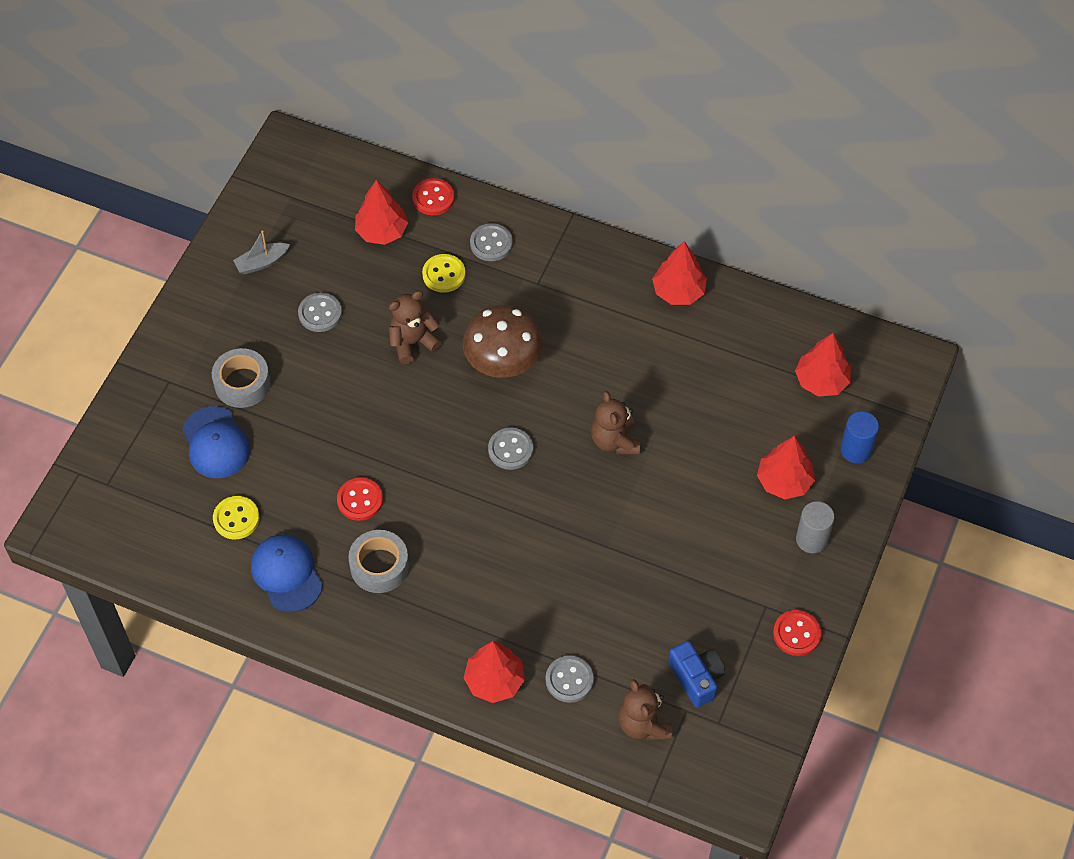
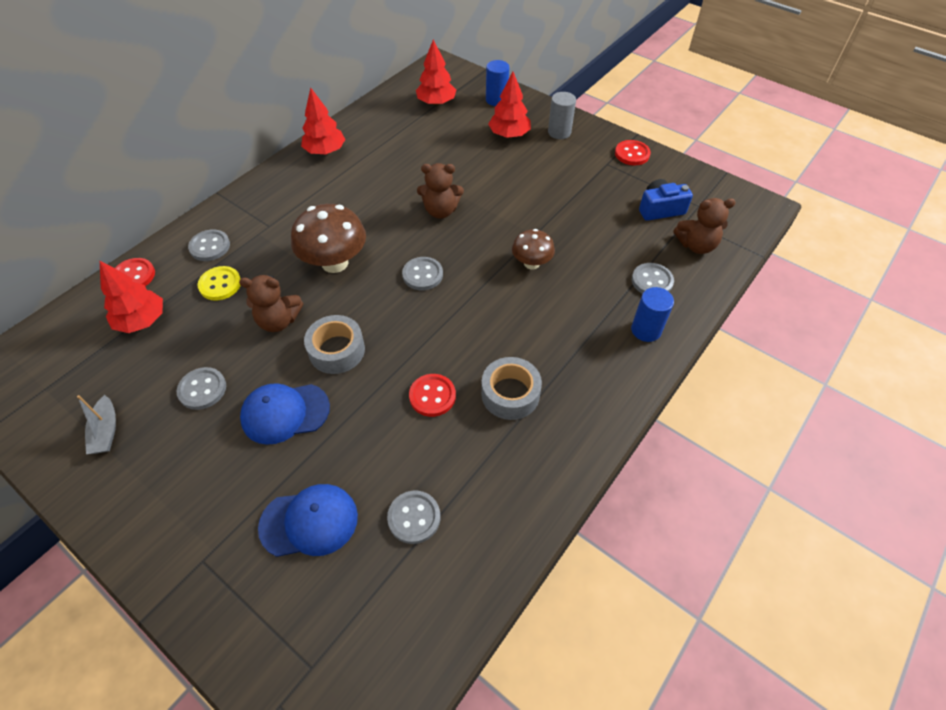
camera: 75 degrees left, 5 degrees down
grey tape [212,348,270,408] -> grey tape moved to [304,315,365,374]
yellow button [213,496,259,539] -> grey button [387,491,440,544]
blue cap [251,534,323,612] -> blue cap moved to [240,383,330,445]
brown teddy bear [389,291,442,364] -> brown teddy bear turned 75 degrees counterclockwise [239,275,303,332]
red tree [464,641,525,703] -> blue cylinder [631,287,674,342]
none -> brown mushroom [512,229,555,269]

